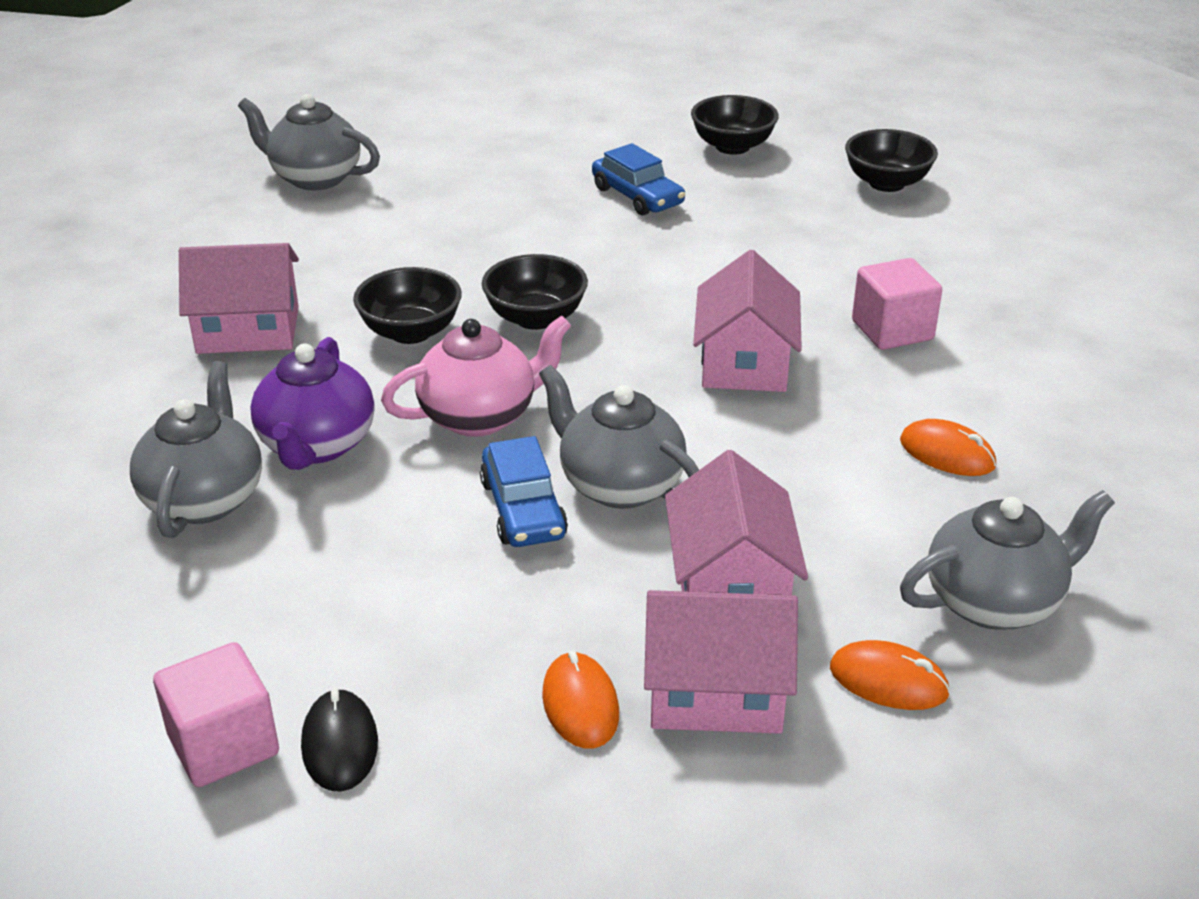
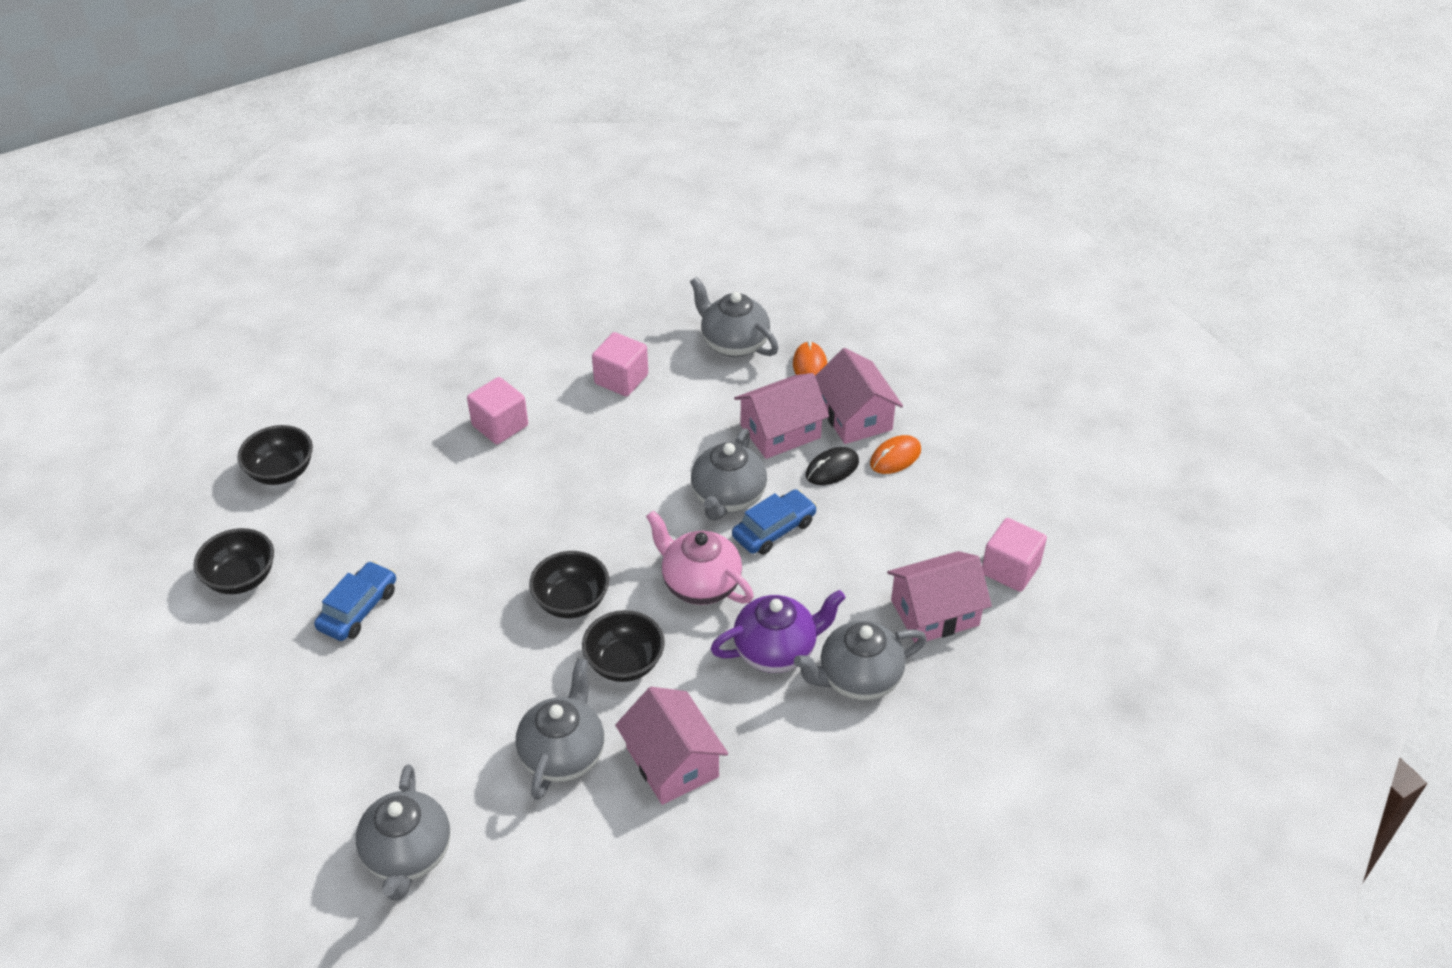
camera: 115 degrees left, 10 degrees up
black mouse [301,688,378,792] -> black mouse moved to [806,447,859,485]
pink house [693,250,802,392] -> pink house moved to [887,551,992,643]
orange mouse [900,419,996,476] -> pink cube [592,332,648,397]
none -> grey teapot [516,658,604,800]

